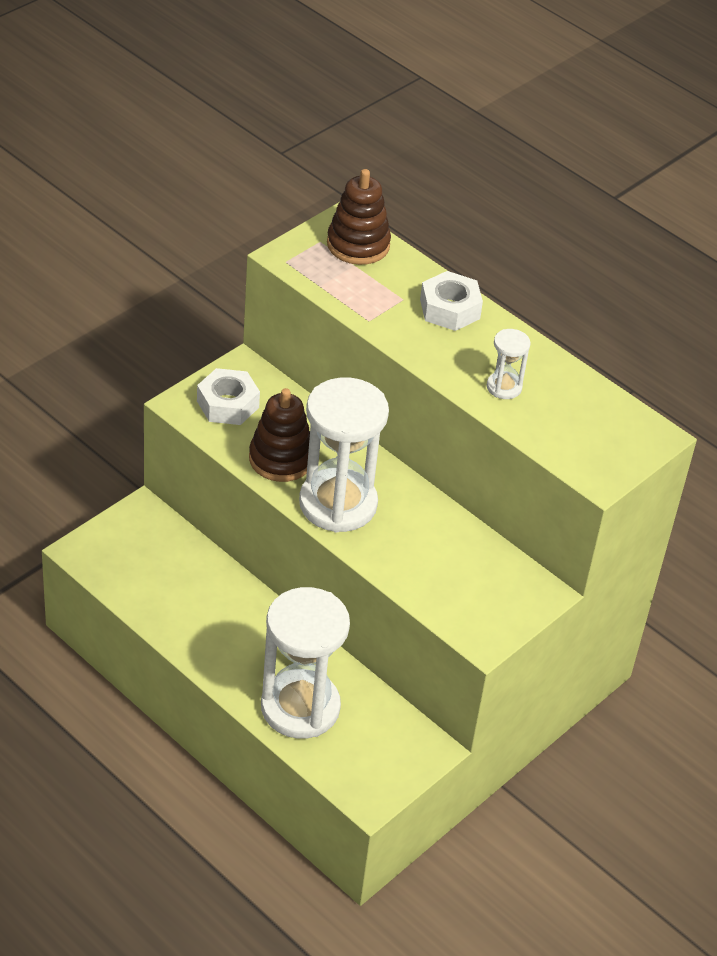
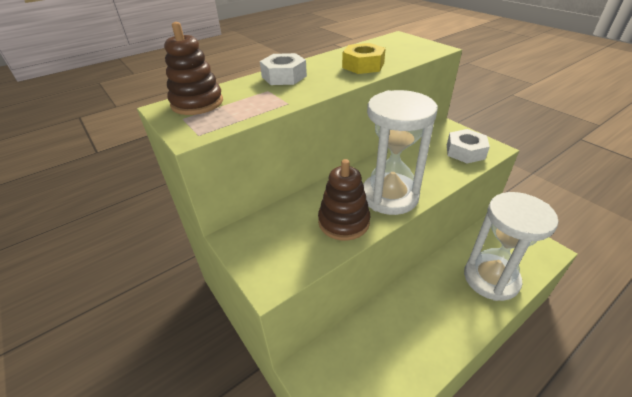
camera: 75 degrees left, 5 degrees down
white nut [197,368,260,425] -> white nut moved to [447,129,490,164]
white hourglass [487,329,531,399] -> yellow nut [342,43,386,74]

